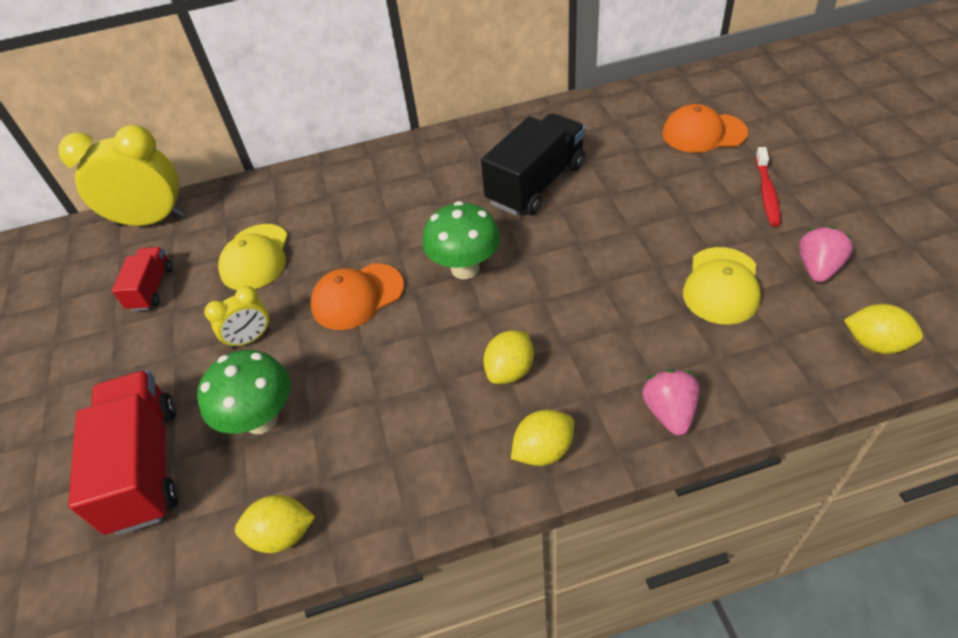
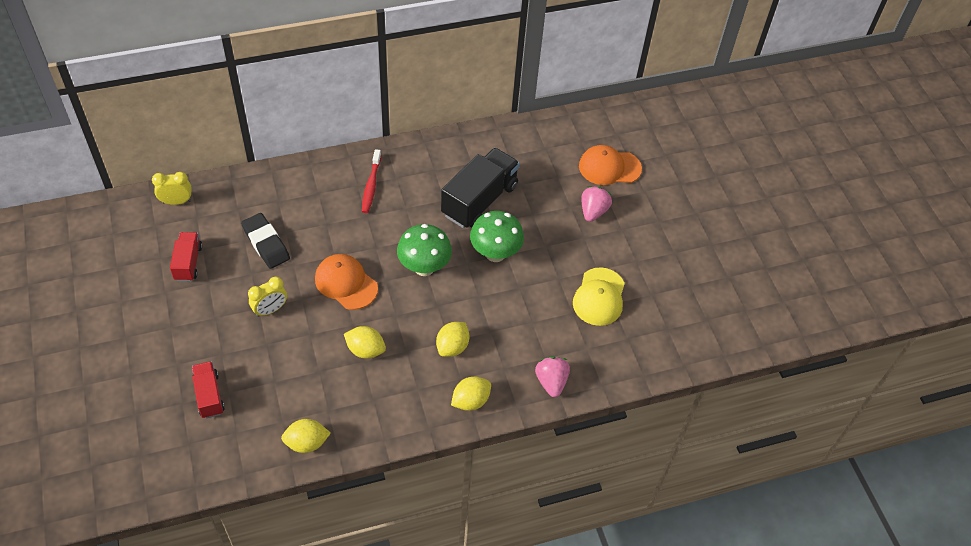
camera: 10 degrees left, 5 degrees up
yellow clock [58,125,185,226] -> yellow clock [152,172,192,205], size x0.51
red truck [68,370,178,535] -> red truck [192,361,225,418], size x0.55
green mushroom [197,350,291,434] -> green mushroom moved to [470,211,524,262]
yellow cap [218,224,288,290] -> black eraser [241,213,290,269]
orange cap [311,263,404,330] -> orange cap turned 75 degrees clockwise [315,254,378,310]
red toothbrush [755,147,781,226] -> red toothbrush moved to [362,149,381,213]
pink strawberry [799,226,853,283] -> pink strawberry moved to [581,186,612,222]
yellow lemon [844,304,923,354] -> yellow lemon moved to [344,326,386,358]

